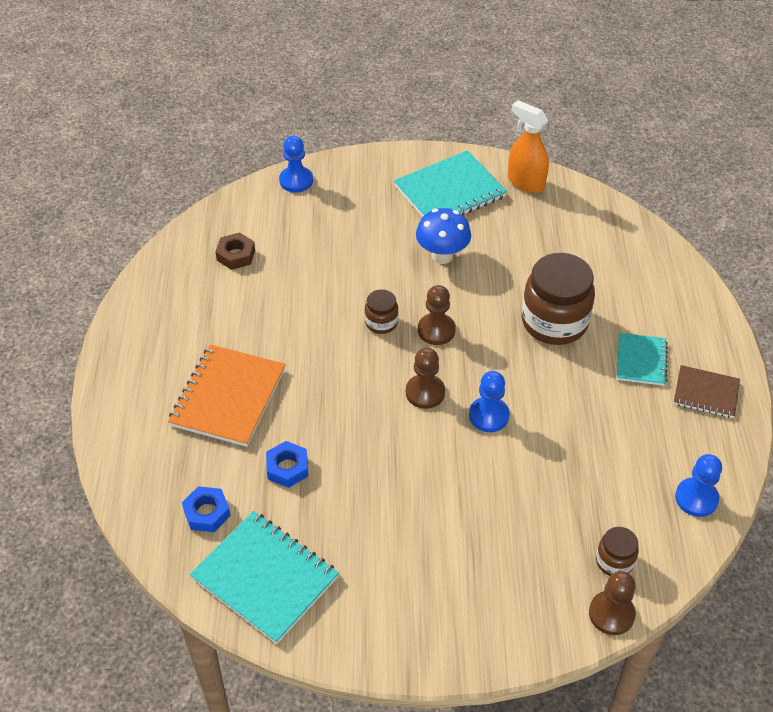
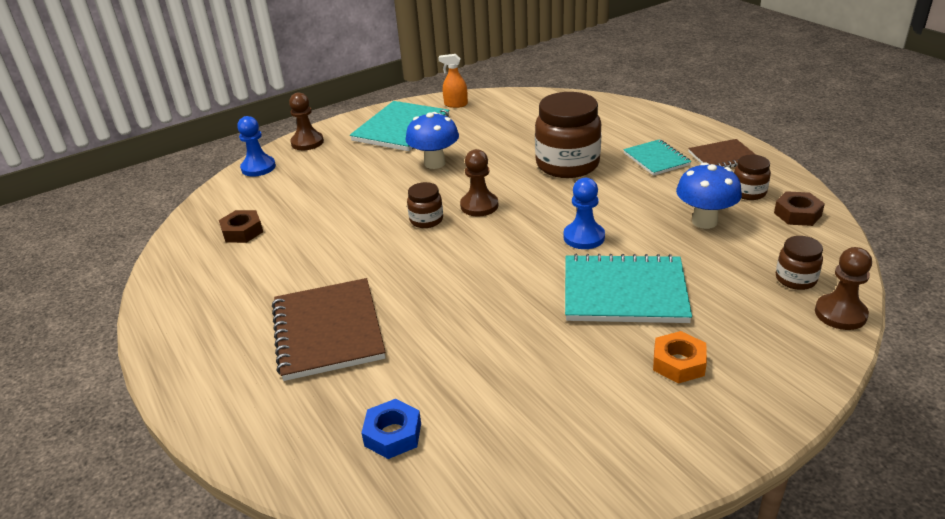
camera: 30 degrees left, 15 degrees down
orange notebook [168,344,286,447] -> brown notebook [272,278,386,381]
turquoise notebook [190,511,339,644] -> turquoise notebook moved to [565,254,692,323]
blue nut [266,441,308,488] -> none
brown pawn [406,348,445,409] -> brown pawn moved to [289,92,324,150]
orange spray bottle [508,100,549,193] -> orange spray bottle [438,54,468,108], size x0.63
blue pawn [675,454,722,517] -> brown nut [774,191,825,226]
none -> orange nut [653,331,707,384]
none -> blue mushroom [676,162,742,229]
none -> brown jar [734,155,771,200]

